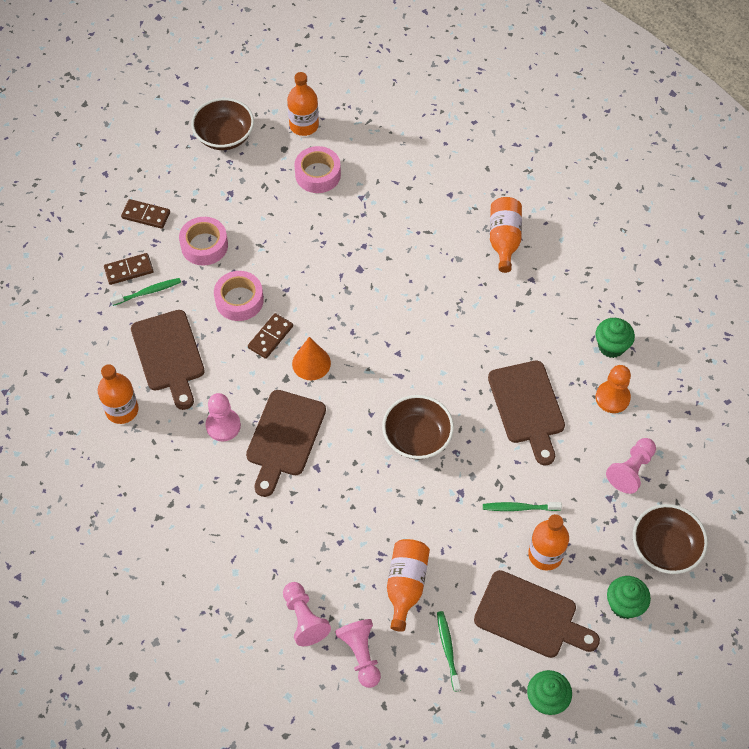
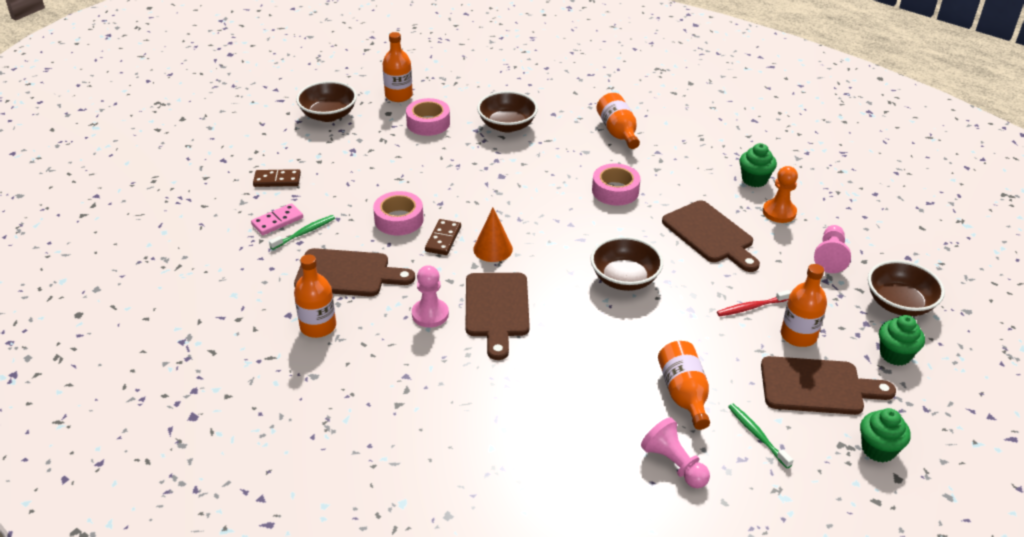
camera: 20 degrees left, 20 degrees down
brown domino [104,253,154,285] -> pink domino [251,203,303,235]
brown cutting board [131,310,205,410] -> brown cutting board turned 45 degrees counterclockwise [294,248,415,297]
pink tape [179,217,228,265] -> pink tape moved to [592,164,640,206]
pink pawn [283,582,331,646] -> none
green toothbrush [483,502,562,511] -> red toothbrush [717,290,791,316]
none -> brown bowl [477,91,538,133]

